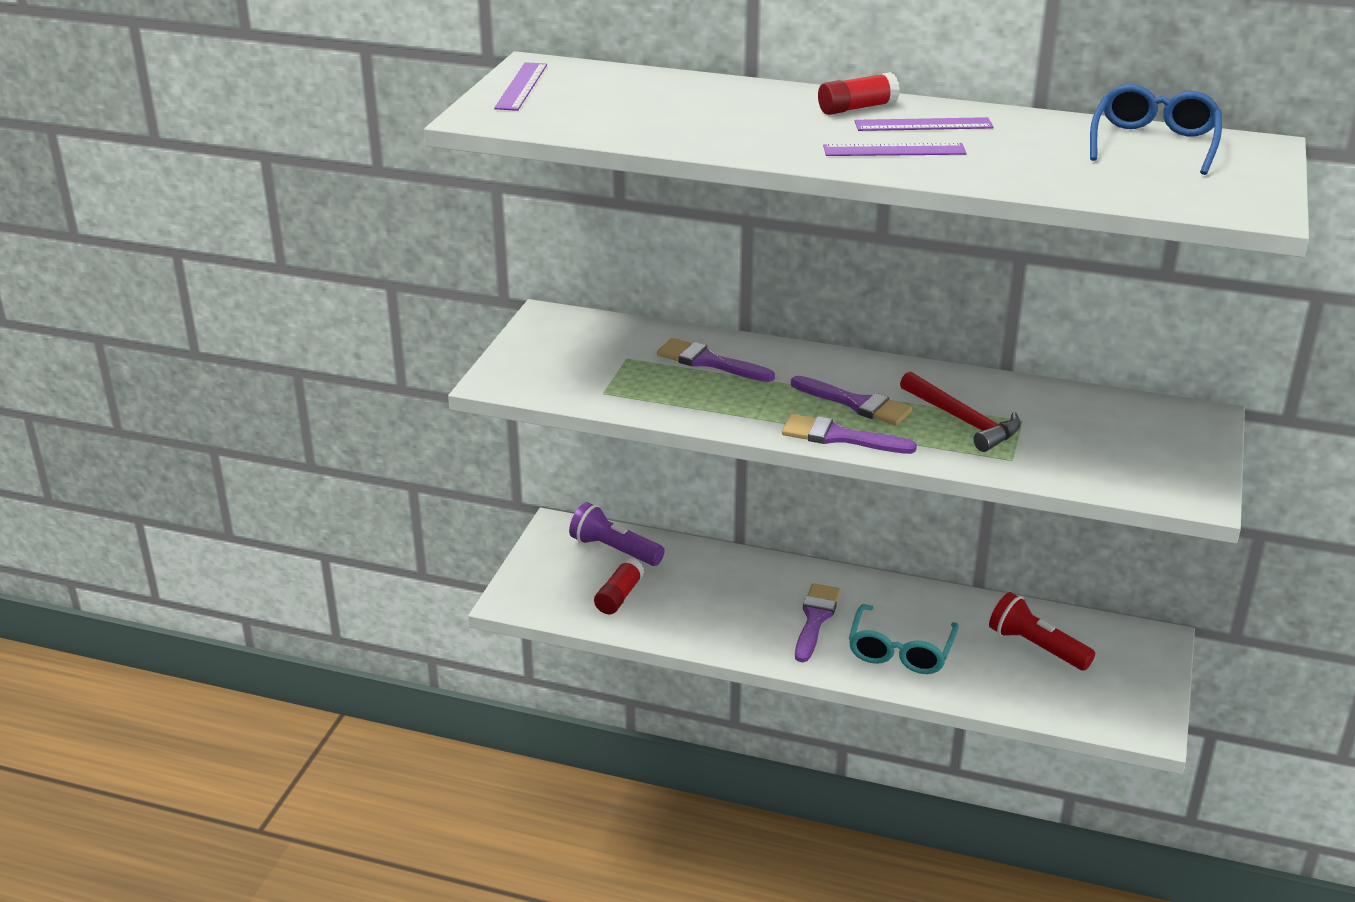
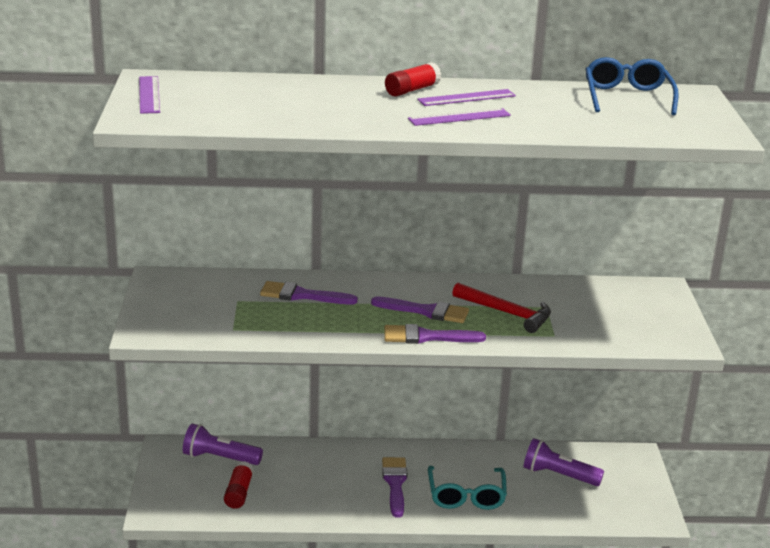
camera: 20 degrees left, 5 degrees down
red flashlight [989,592,1095,671] -> purple flashlight [524,438,604,486]

